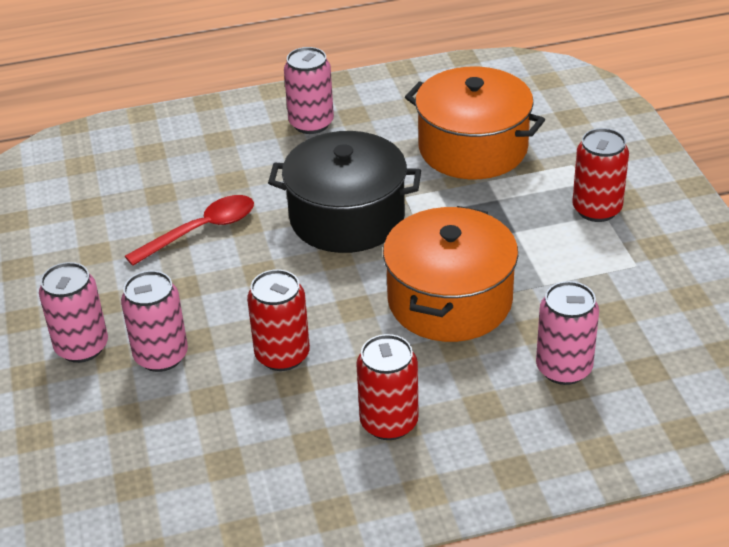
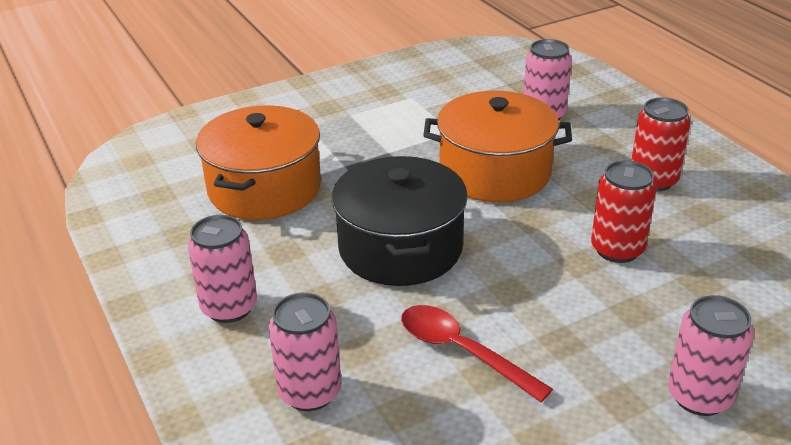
camera: 105 degrees left, 5 degrees down
pink can [121,271,188,372] -> pink can moved to [269,293,341,411]
red can [573,128,629,222] -> none

